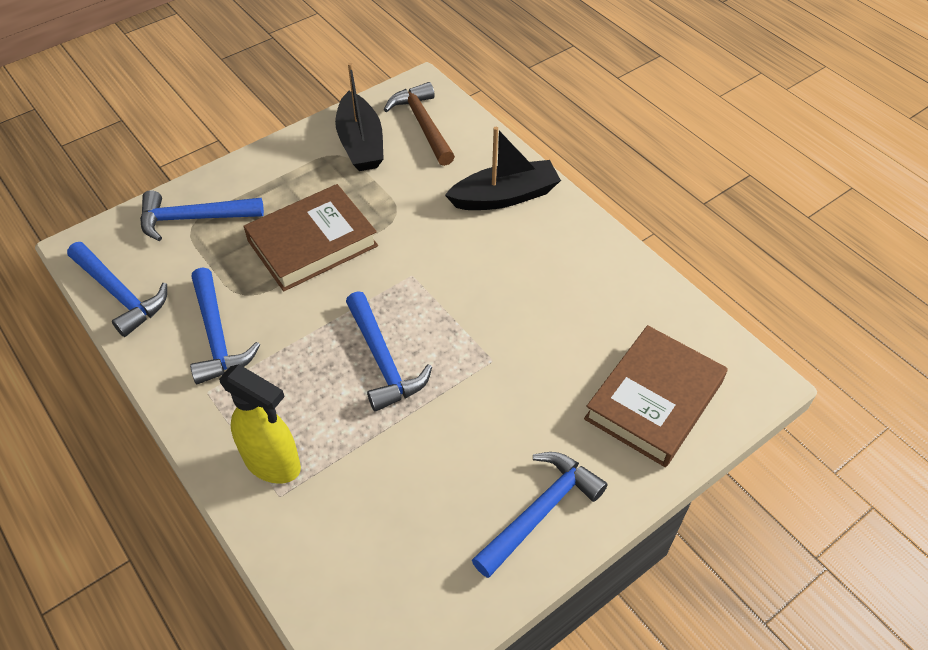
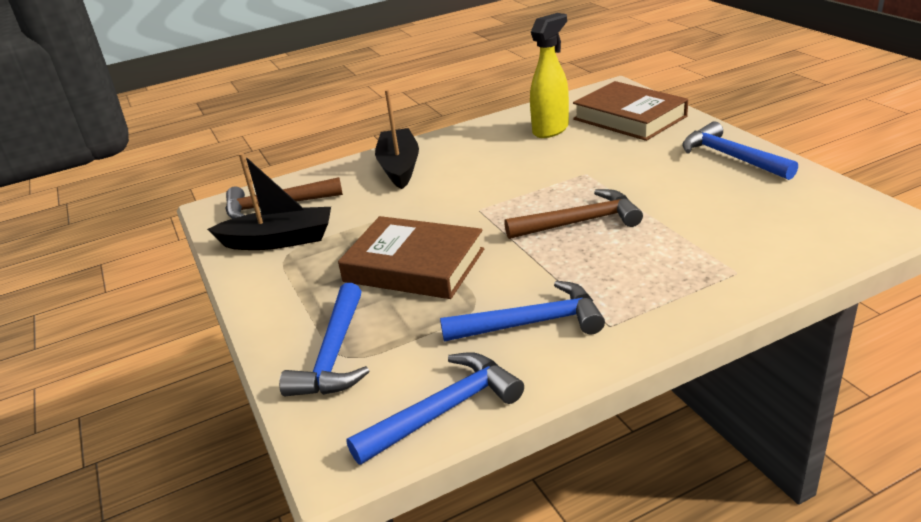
camera: 75 degrees left, 20 degrees down
yellow spray bottle [219,364,301,484] -> yellow spray bottle moved to [530,13,569,138]
brown book [243,184,378,291] -> brown book turned 45 degrees counterclockwise [338,216,484,299]
blue hammer [346,291,432,412] -> brown hammer [505,189,643,239]

